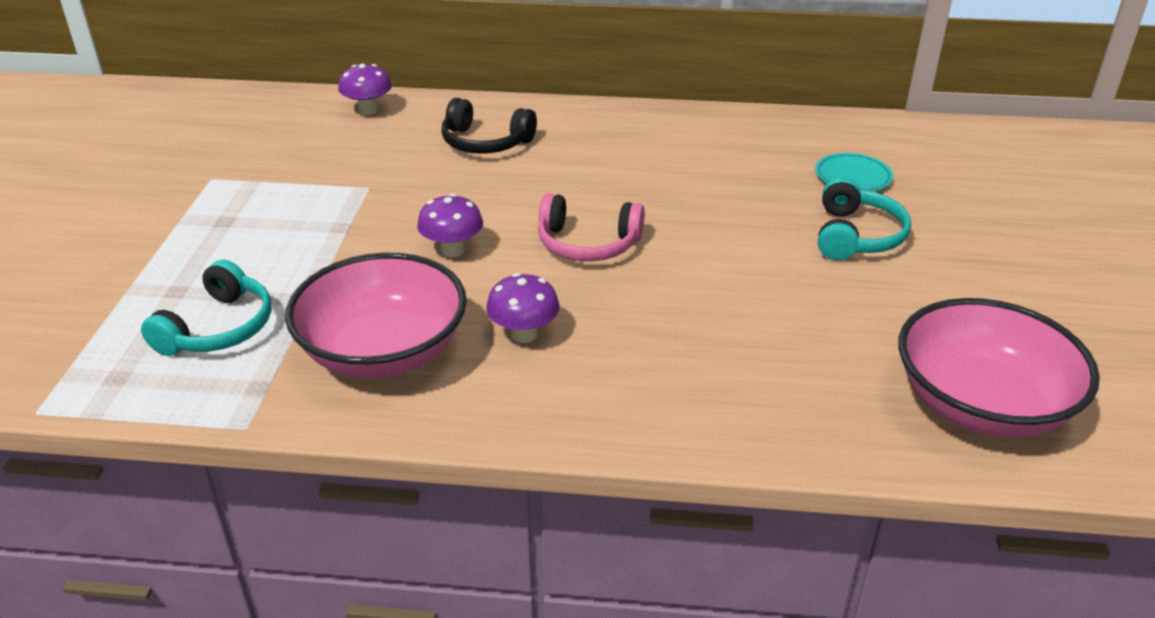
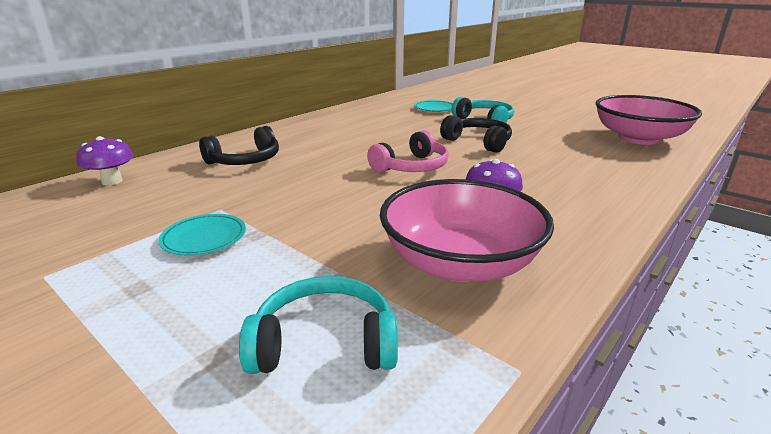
camera: 55 degrees left, 10 degrees down
turquoise headphones [141,260,271,356] -> turquoise headphones turned 60 degrees counterclockwise [239,276,398,374]
purple mushroom [417,194,483,257] -> none
none -> turquoise plate [159,214,246,256]
none -> black headphones [440,115,512,153]

